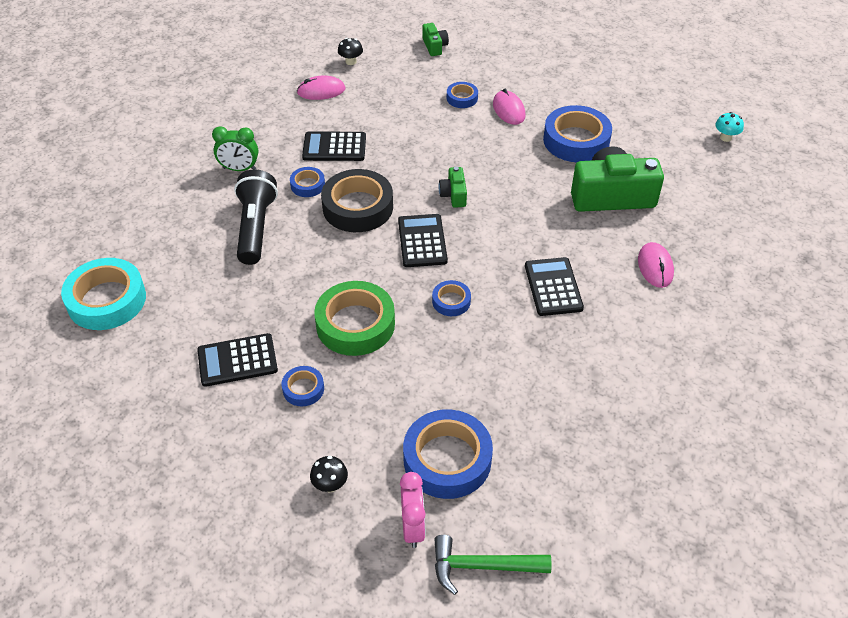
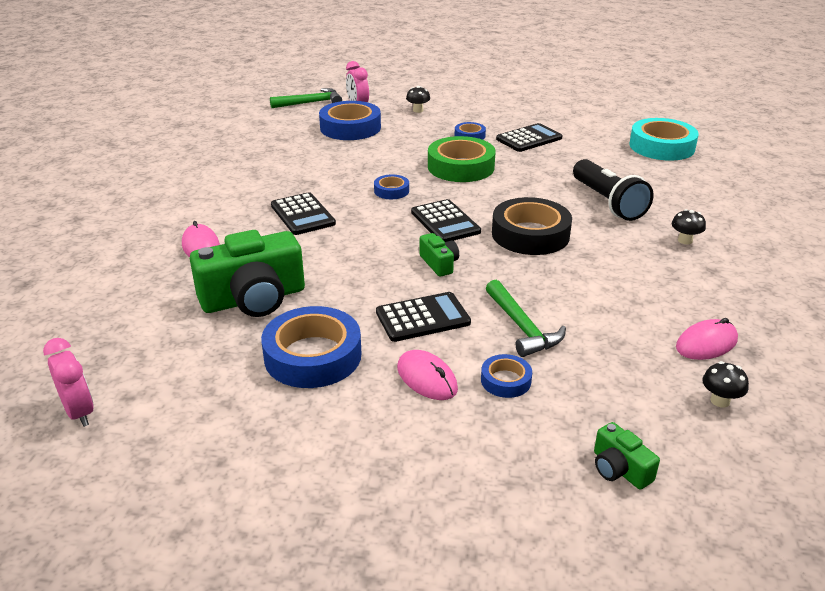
camera: 160 degrees right, 15 degrees down
green clock [212,126,258,171] -> black mushroom [672,209,706,244]
blue tape [290,167,325,197] -> none
black calculator [302,131,366,161] -> black calculator moved to [376,292,471,342]
turquoise mushroom [715,112,744,142] -> pink clock [43,338,94,427]
none -> green hammer [486,280,566,357]

